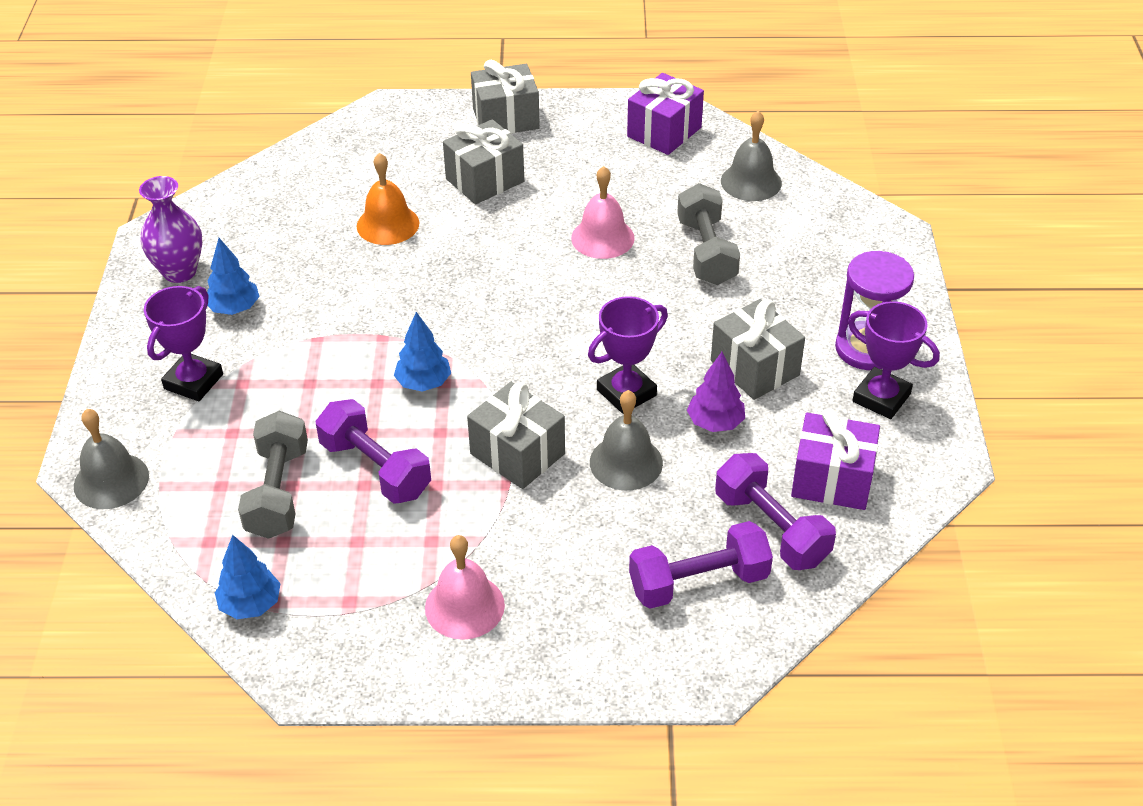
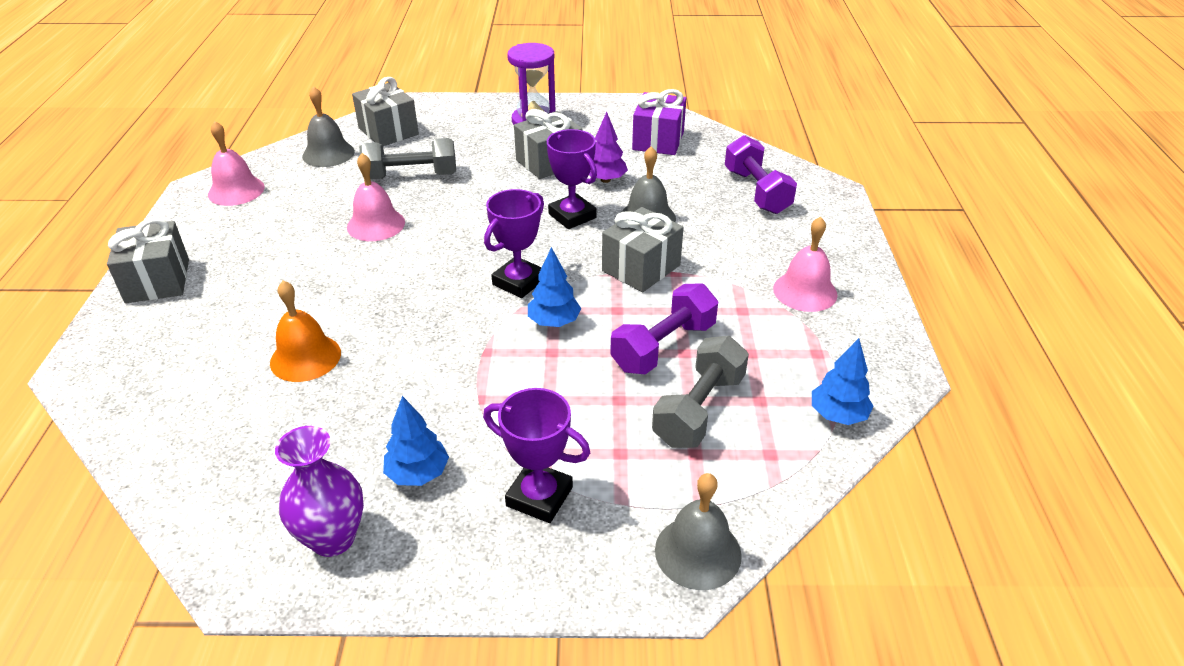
camera: 90 degrees left, 5 degrees down
grey dumbbell [238,411,308,539] -> grey dumbbell turned 60 degrees counterclockwise [652,336,749,448]
grey gift [443,119,524,204] -> grey gift moved to [352,77,419,146]
purple gift [627,73,704,155] -> pink bell [208,121,265,206]
purple dumbbell [715,453,836,570] -> none
purple trophy [848,301,940,419] -> purple trophy moved to [484,189,544,298]

